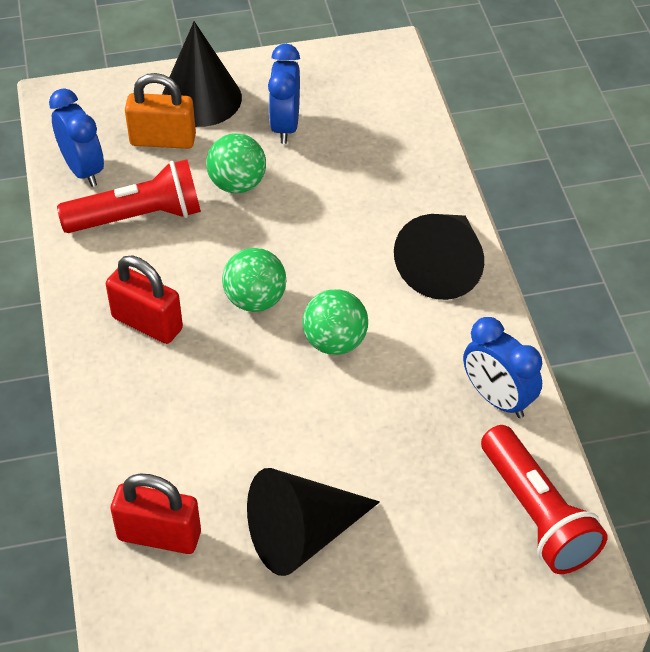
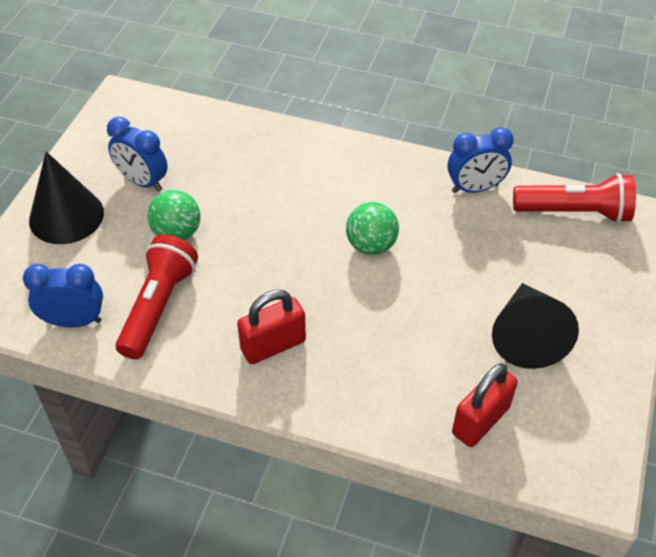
camera: 60 degrees left, 0 degrees up
orange padlock [125,73,196,149] -> none
green ball [222,248,286,312] -> none
black cone [394,214,484,300] -> none

